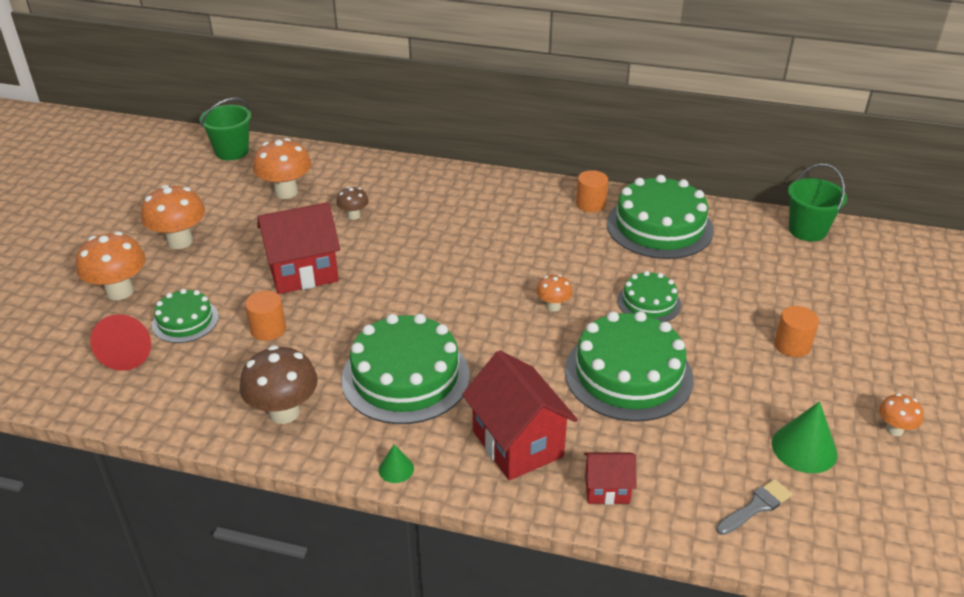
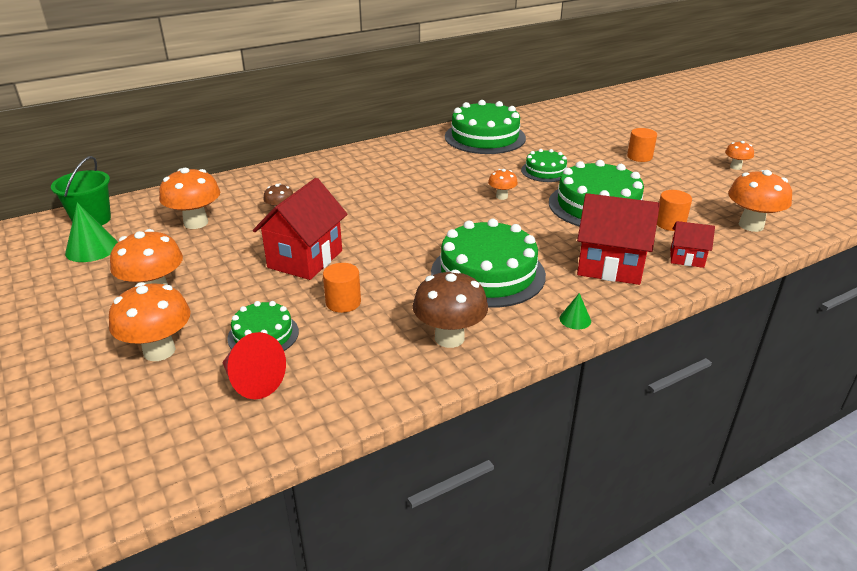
camera: 45 degrees left, 5 degrees down
orange cylinder [576,170,608,212] -> orange cylinder moved to [657,190,692,231]
red house [584,452,637,504] -> red house turned 60 degrees clockwise [670,221,715,268]
grey brush [716,479,792,535] -> orange mushroom [728,170,792,232]
green cone [772,401,838,473] -> green cone moved to [65,202,118,262]
green bucket [788,164,847,242] -> none

